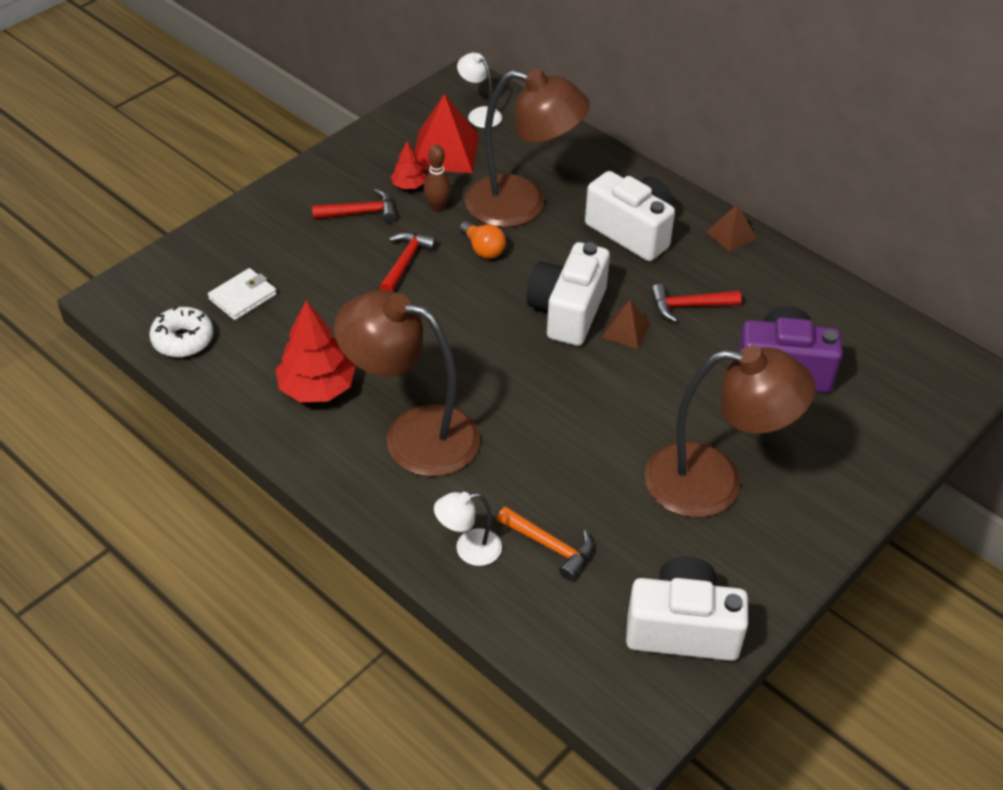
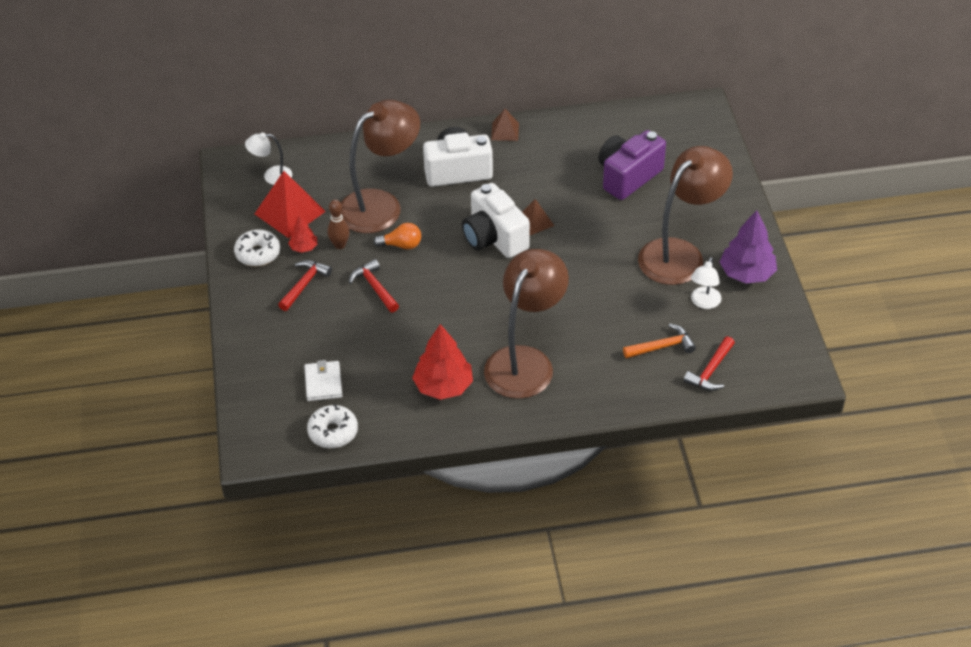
camera: 50 degrees left, 0 degrees up
brown lamp [334,290,480,477] -> brown lamp turned 150 degrees clockwise [484,249,569,399]
white lamp [434,492,502,566] -> white lamp moved to [691,257,722,309]
white camera [626,557,748,661] -> none
red hammer [651,284,741,322] -> red hammer moved to [683,336,735,391]
none -> white donut [234,229,280,266]
none -> purple tree [720,210,777,284]

